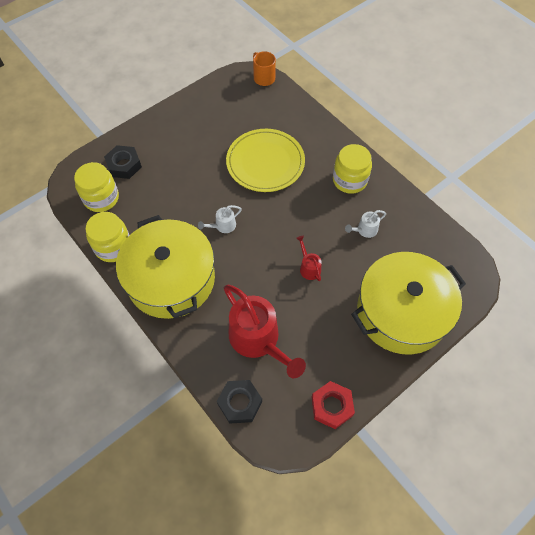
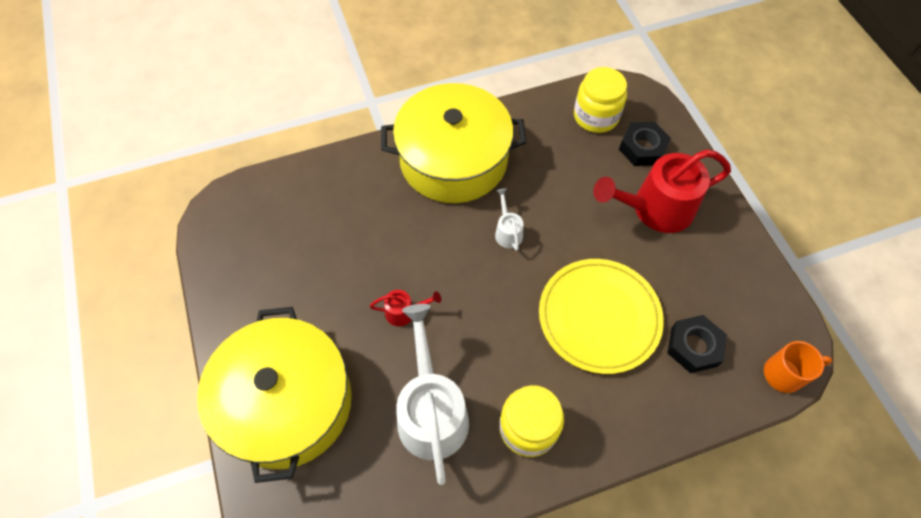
camera: 110 degrees right, 0 degrees up
yellow jar [86,212,130,262] -> none
black nut [217,380,262,424] -> black nut moved to [667,315,727,373]
red watering can [224,285,306,378] -> red watering can moved to [593,149,731,233]
red nut [312,381,355,429] -> none
white watering can [345,210,386,238] -> white watering can [396,304,469,485], size x2.22

